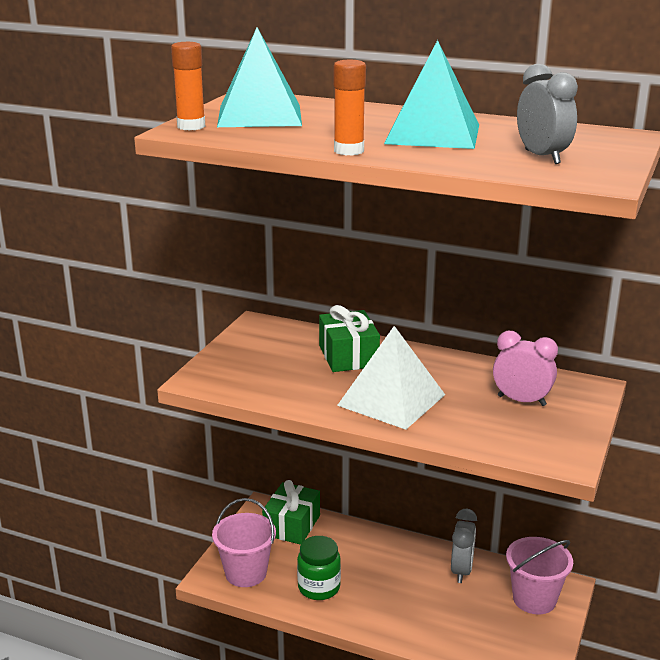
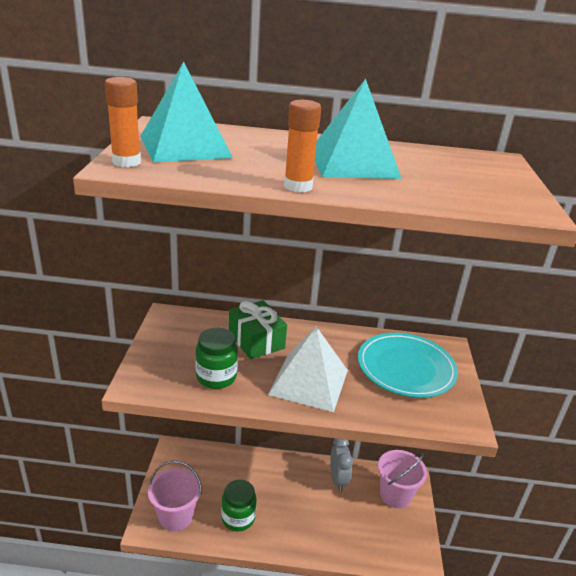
camera: 20 degrees left, 5 degrees up
green gift [262,480,320,545] -> none
pink clock [493,331,558,406] -> turquoise plate [358,333,458,398]
grey clock [517,64,578,164] -> none
none -> green jar [195,328,238,389]

